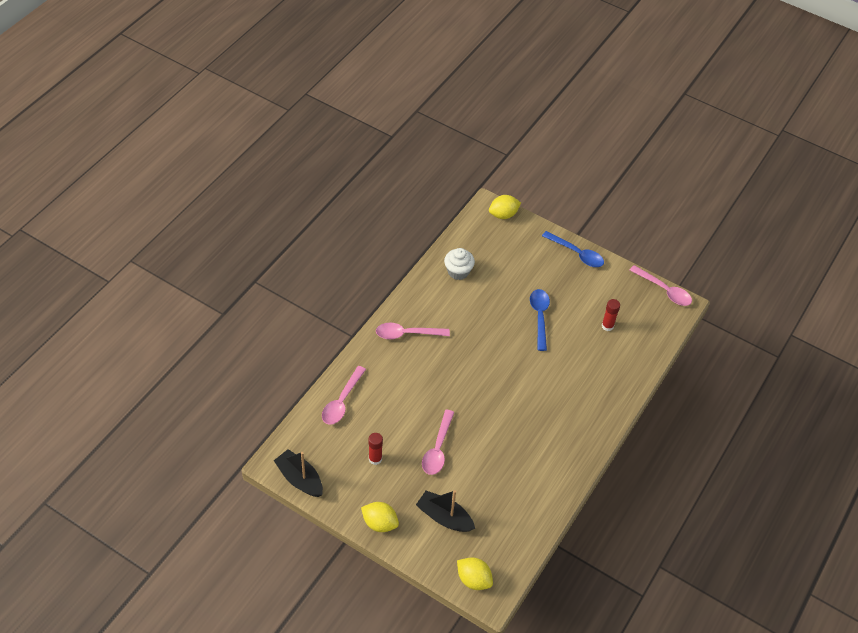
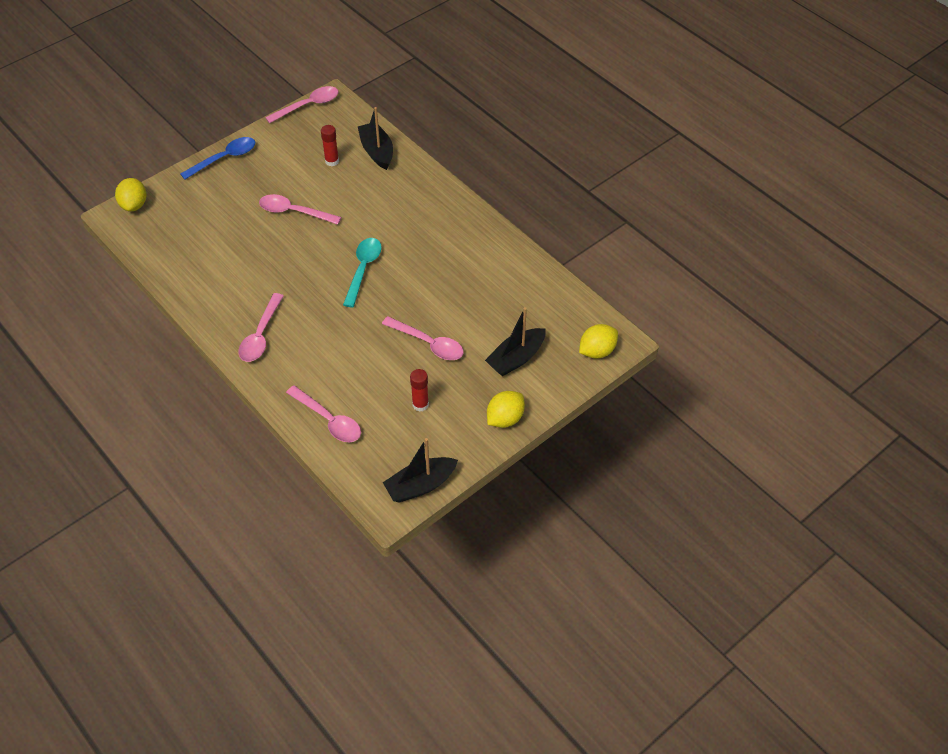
camera: 70 degrees left, 0 degrees up
white cupcake [444,248,475,280] -> none
blue spoon [530,289,550,351] -> pink spoon [259,194,341,225]
none -> turquoise spoon [343,238,382,308]
none -> black boat [358,107,393,170]

